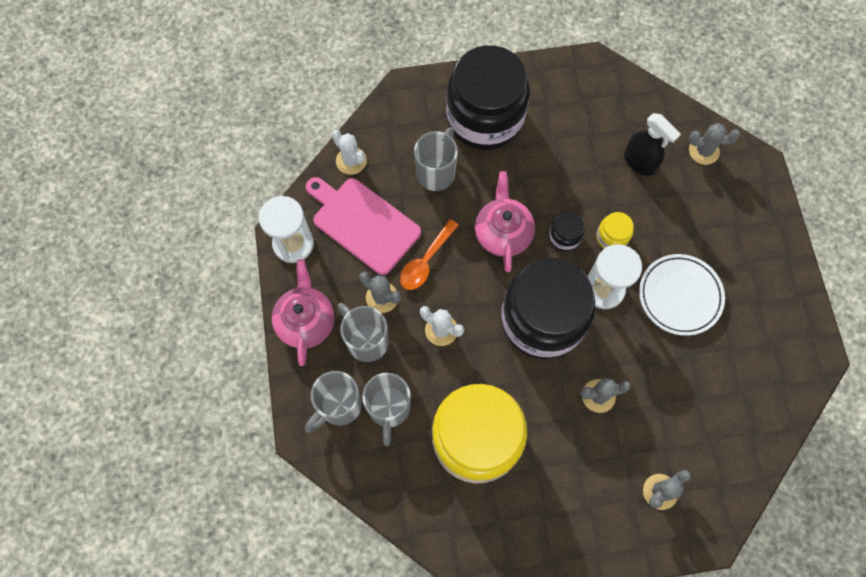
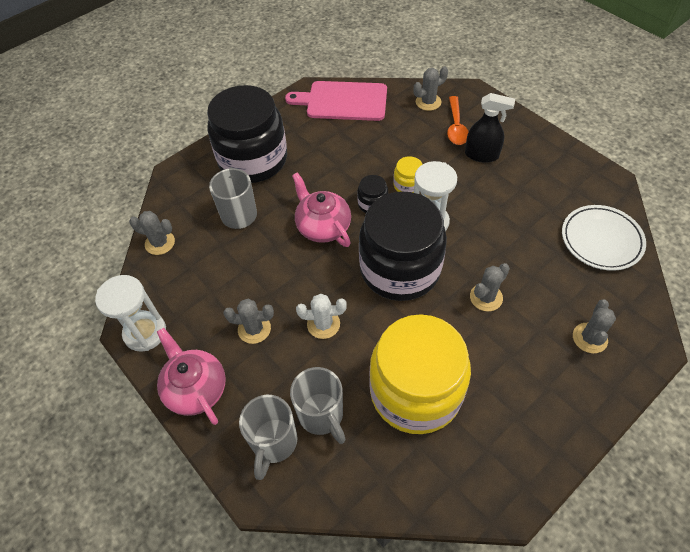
camera: 30 degrees left, 15 degrees down
pink cutting board [306,177,421,275] -> pink cutting board moved to [285,81,387,121]
white cactus [331,130,367,175] -> grey cactus [129,211,175,255]
grey mug [338,303,389,362] -> none
orange spoon [400,219,459,290] -> orange spoon moved to [447,96,468,145]
black spray bottle [624,113,681,176] -> black spray bottle moved to [465,93,515,163]
white plate [639,254,725,336] -> white plate moved to [562,205,646,271]

